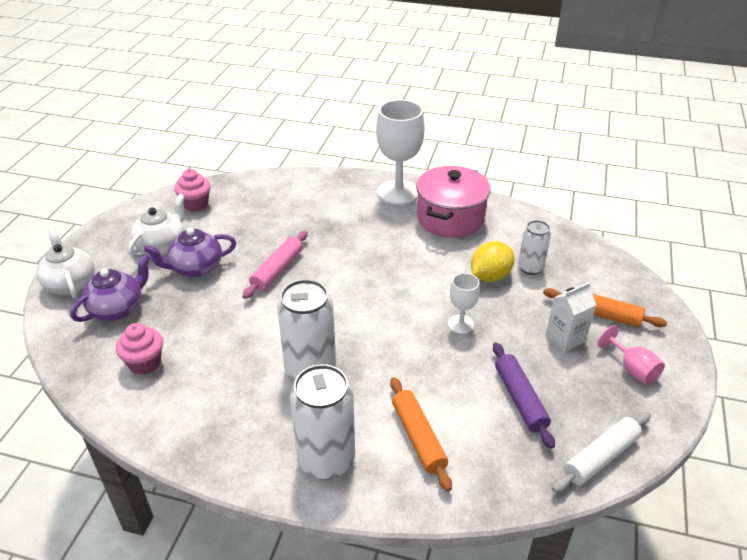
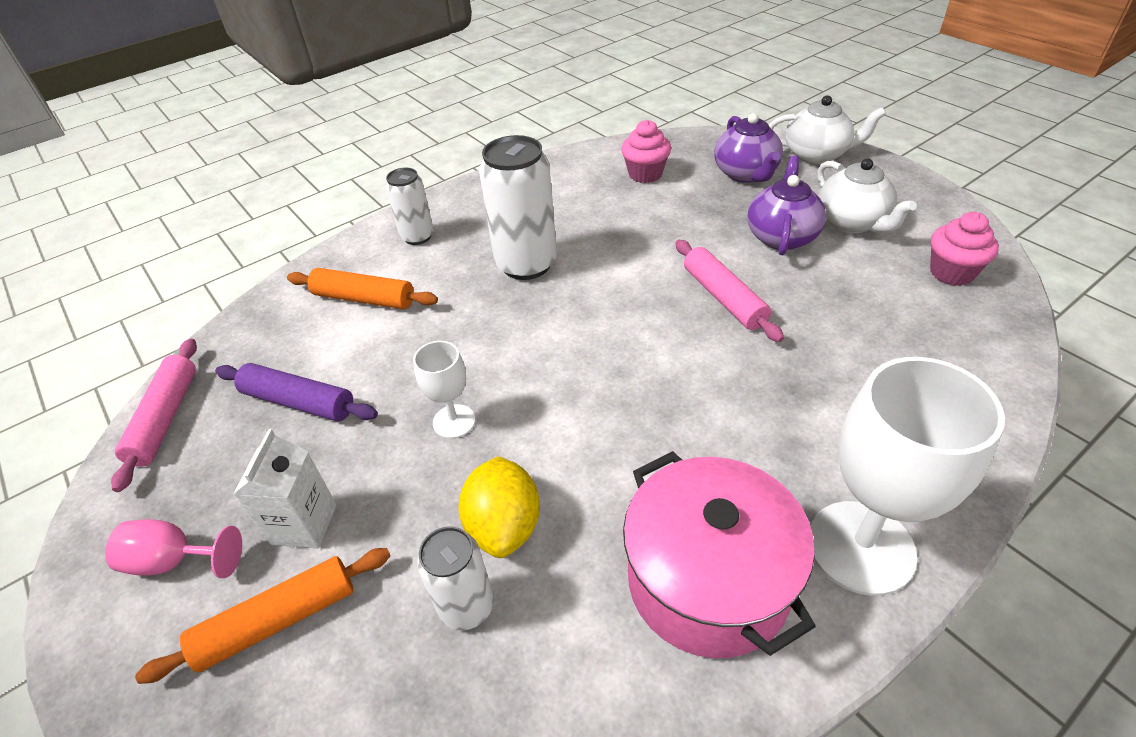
camera: 130 degrees right, 5 degrees up
white can [290,364,355,479] -> white can [386,168,434,245], size x0.59
white rolling pin [552,412,651,493] -> pink rolling pin [111,339,197,492]

